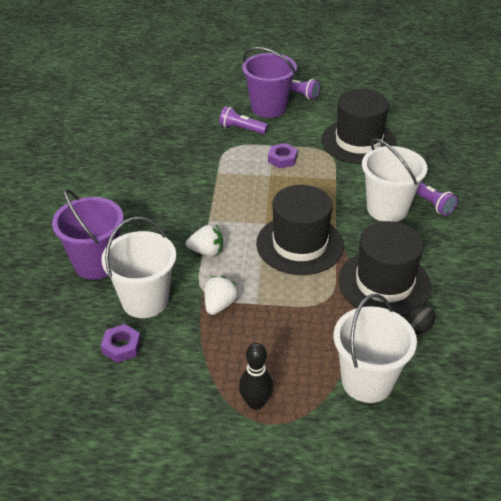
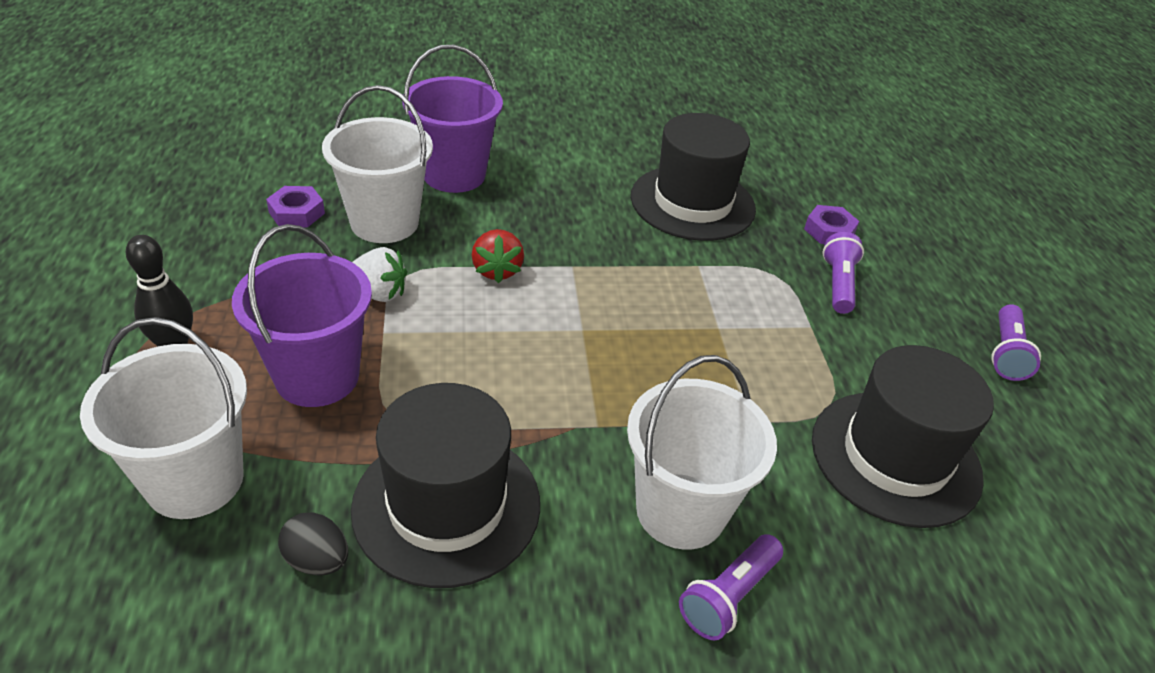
camera: 75 degrees right, 0 degrees up
white strawberry [186,225,223,256] -> red strawberry [472,229,524,283]
purple bucket [242,47,297,118] -> purple bucket moved to [232,224,372,407]
black hat [256,185,344,275] -> black hat moved to [631,113,756,241]
purple nut [268,143,297,169] -> purple nut moved to [804,205,859,244]

